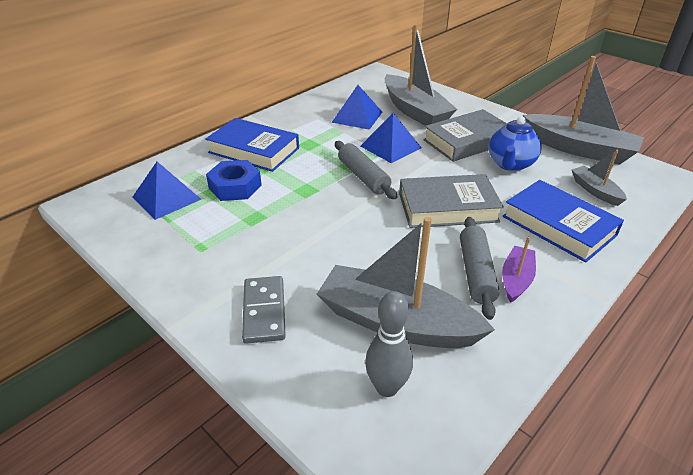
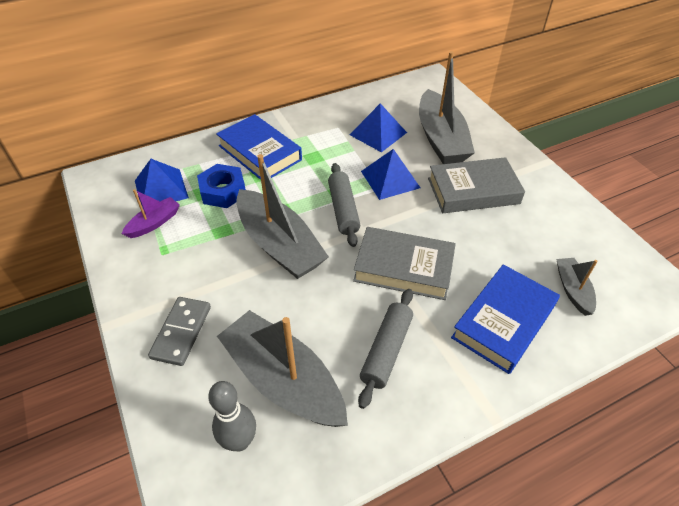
camera: 20 degrees right, 10 degrees up
blue teapot [489,116,542,171] -> none
purple boat [502,236,536,303] -> purple boat moved to [122,189,180,238]
blue book [503,180,624,263] -> blue book turned 60 degrees clockwise [451,264,560,374]
grey boat [523,56,644,165] -> grey boat moved to [236,154,329,279]

